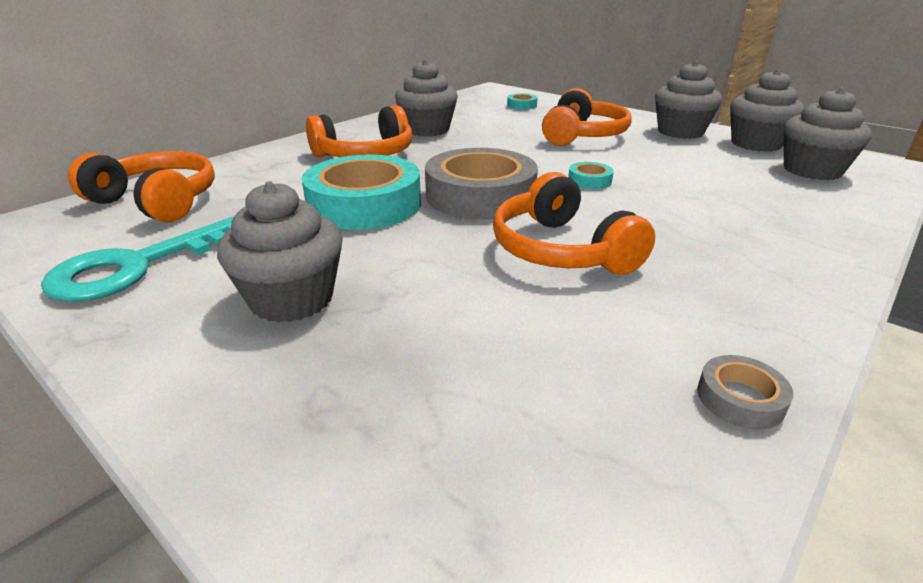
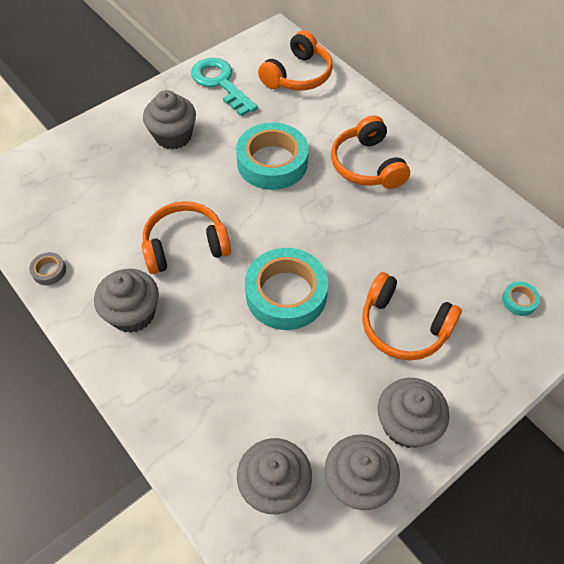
camera: 100 degrees right, 25 degrees up
grey cupcake [395,60,458,137] -> grey cupcake moved to [94,269,159,333]
grey tape [425,148,538,219] -> none
turquoise tape [568,162,614,189] -> turquoise tape [245,248,328,330], size x2.39

